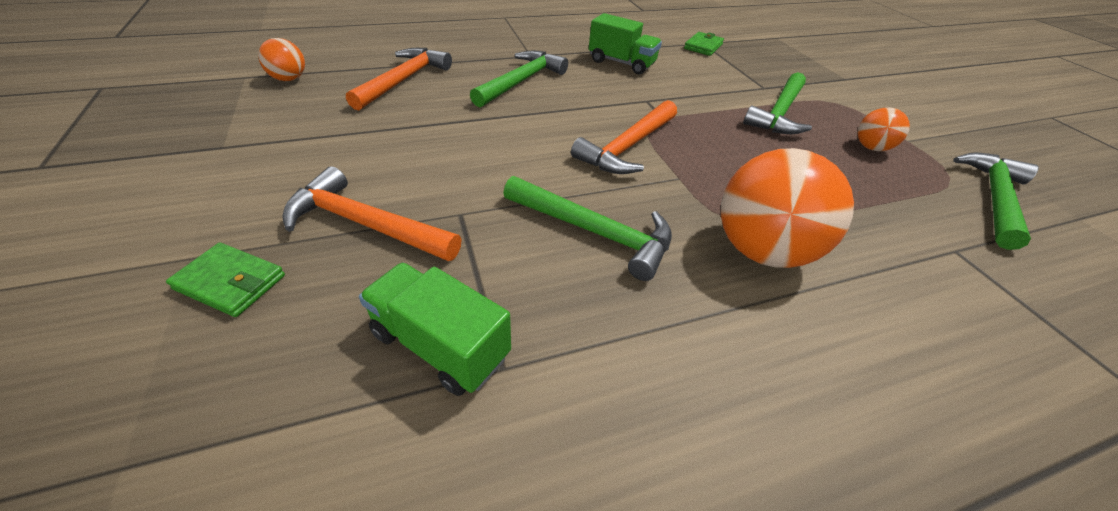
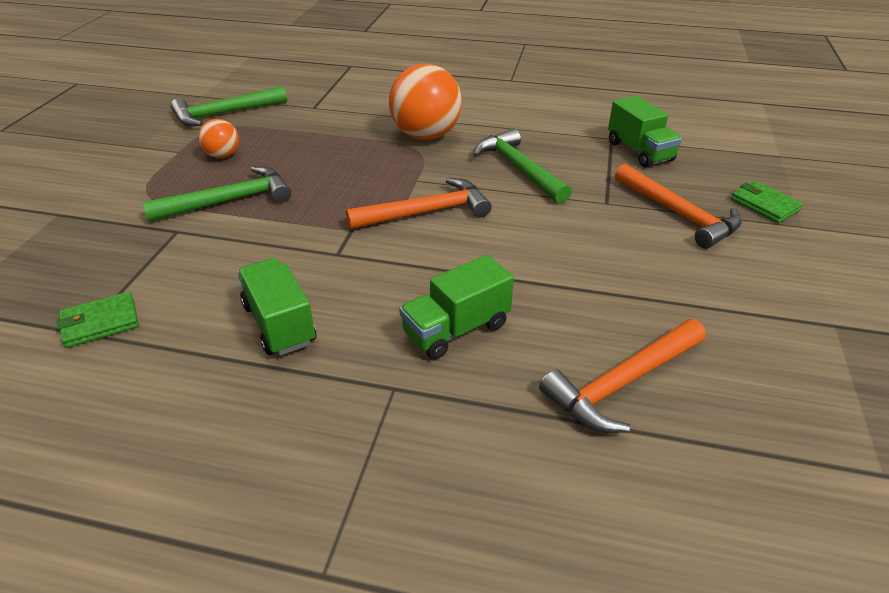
camera: 145 degrees left, 5 degrees down
orange ball [258,38,305,81] -> none
green hammer [470,51,568,107] -> green truck [399,255,514,360]

